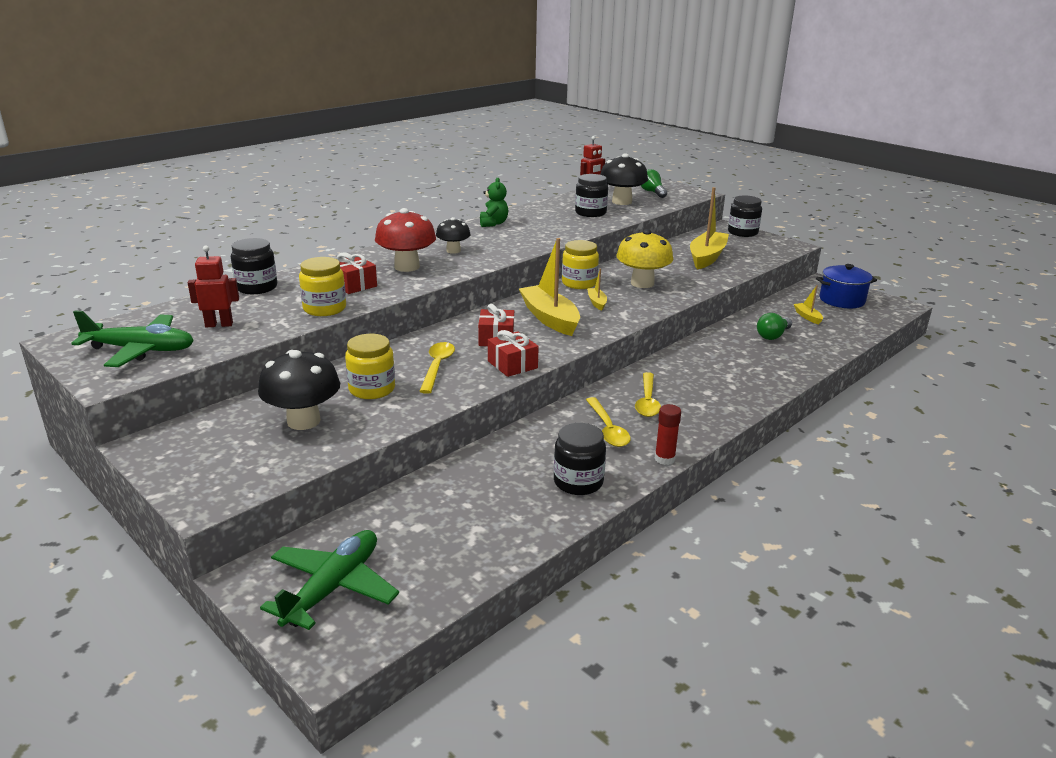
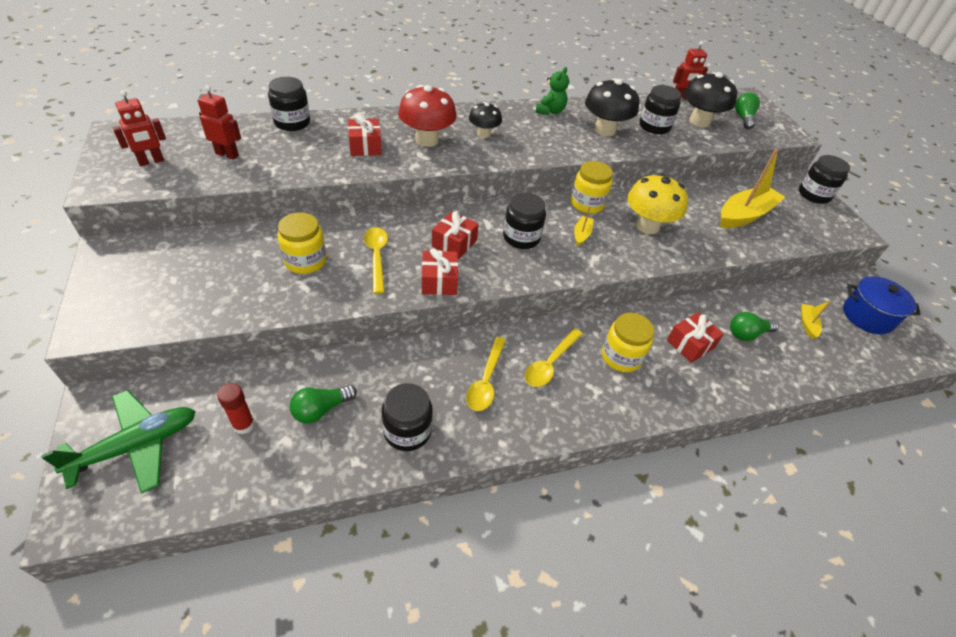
camera: 25 degrees right, 20 degrees up
green plane [71,310,194,367] -> red robot [113,90,166,166]
black mushroom [258,350,340,430] -> black mushroom moved to [585,78,639,136]
yellow jar [299,257,346,316] -> yellow jar moved to [602,313,654,372]
yellow spoon [419,342,455,394] -> yellow spoon turned 45 degrees counterclockwise [364,227,388,294]
yellow boat [519,238,580,336] -> black jar [503,193,546,249]
red glue stick [655,404,681,465] -> red glue stick moved to [217,383,255,434]
none -> green light bulb [290,385,357,424]
none -> red gift [667,312,724,363]

